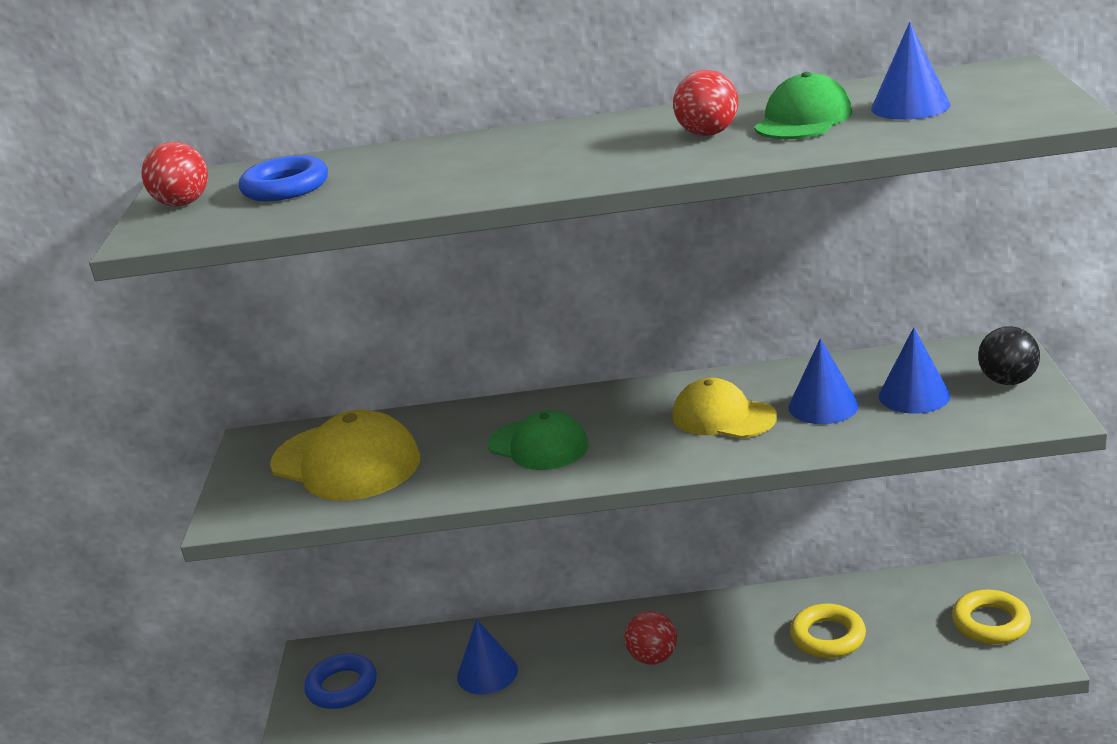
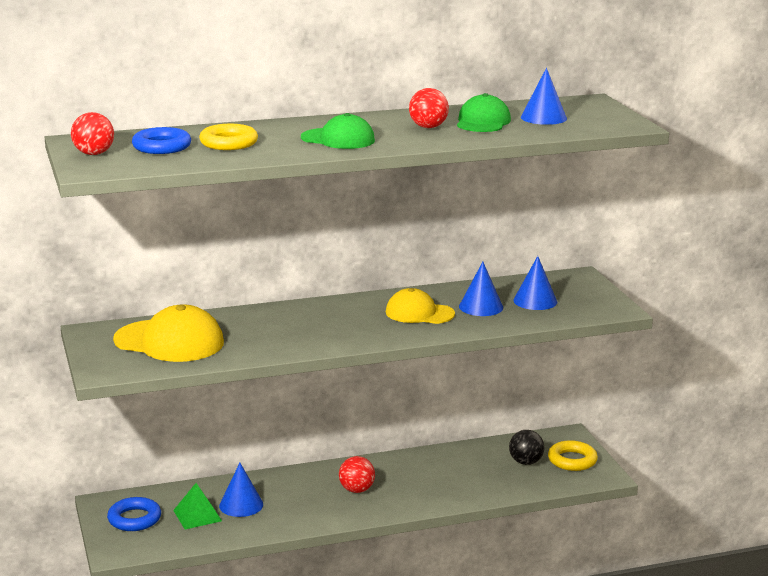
camera: 20 degrees left, 5 degrees down
green cap [488,411,588,470] -> green cap moved to [301,113,375,149]
yellow ring [790,604,866,658] -> yellow ring moved to [199,124,258,150]
black ball [978,326,1040,385] -> black ball moved to [509,430,544,465]
none -> green pyramid [173,483,222,529]

